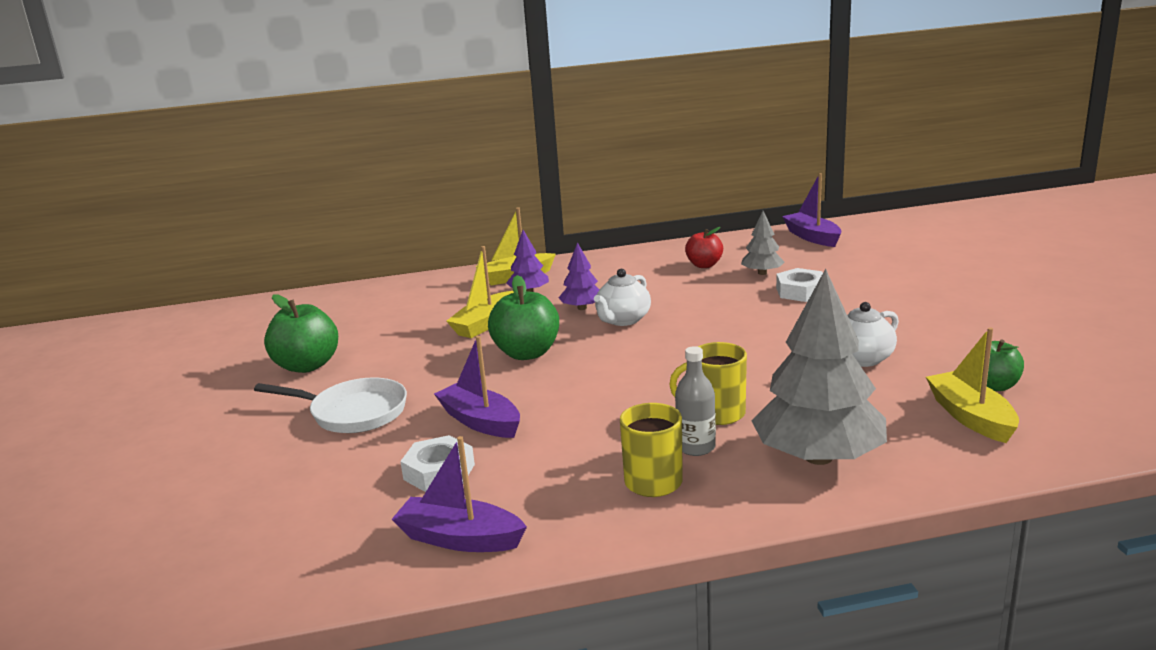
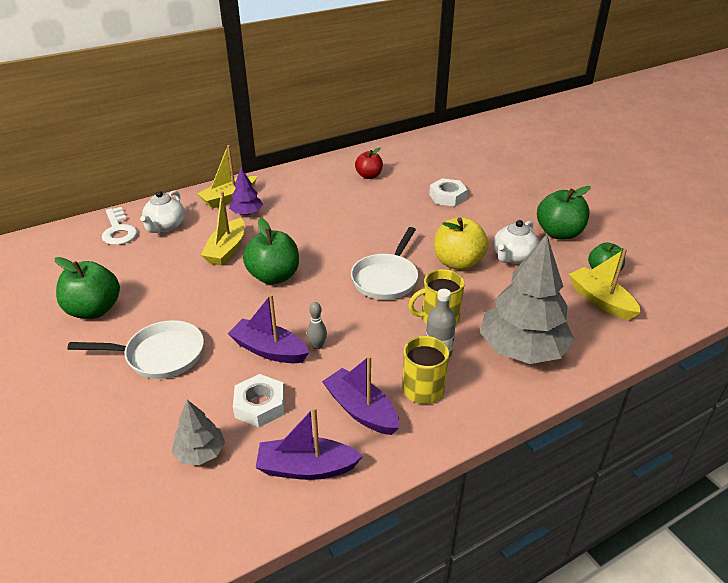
camera: 20 degrees left, 15 degrees up
purple tree [559,242,600,310] -> none
white teapot [594,269,651,326] -> white teapot moved to [140,190,185,233]
grey tree [741,211,785,275] -> grey tree moved to [172,400,225,465]
purple boat [782,173,842,247] -> purple boat moved to [322,355,399,435]
none -> white key [102,207,138,245]
none -> grey bowling pin [307,302,327,350]
none -> white pan [351,227,418,300]
none -> yellow apple [434,217,489,270]
none -> green apple [537,186,591,240]

